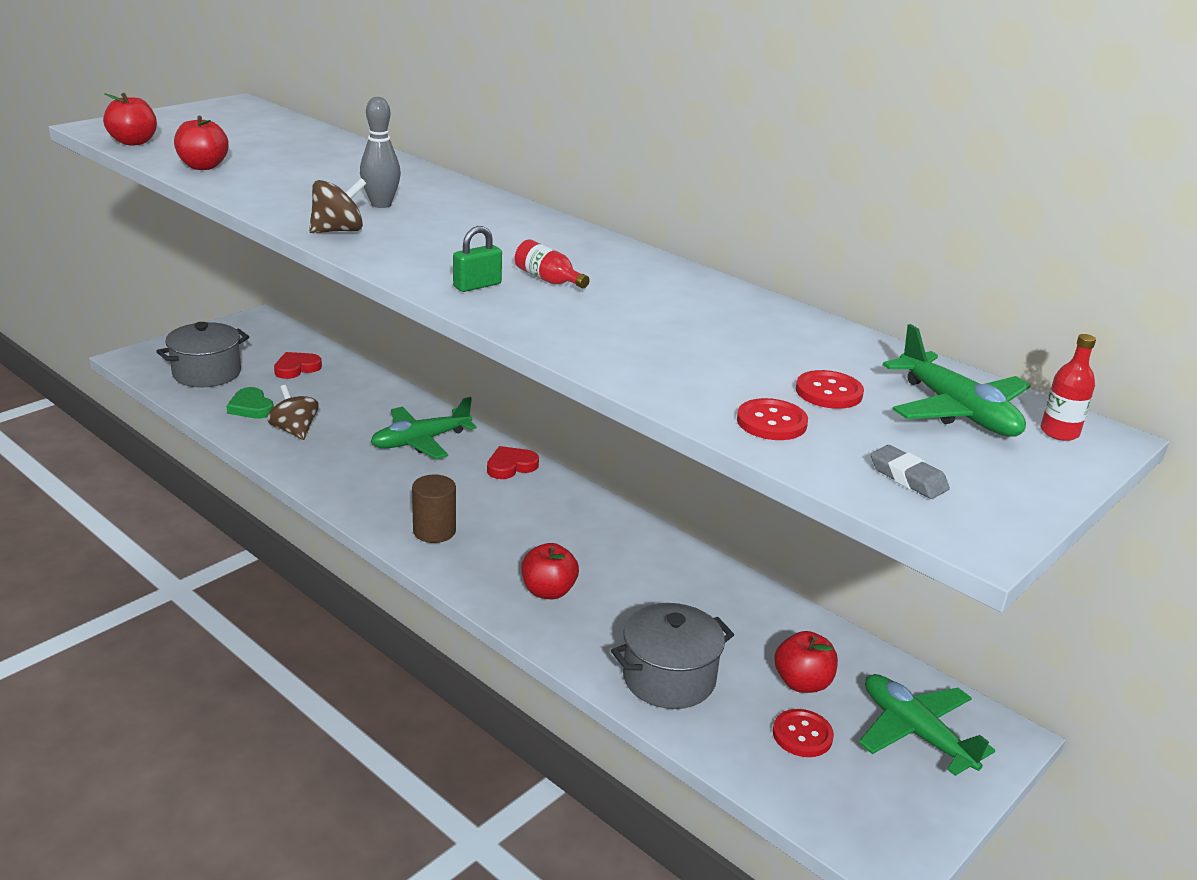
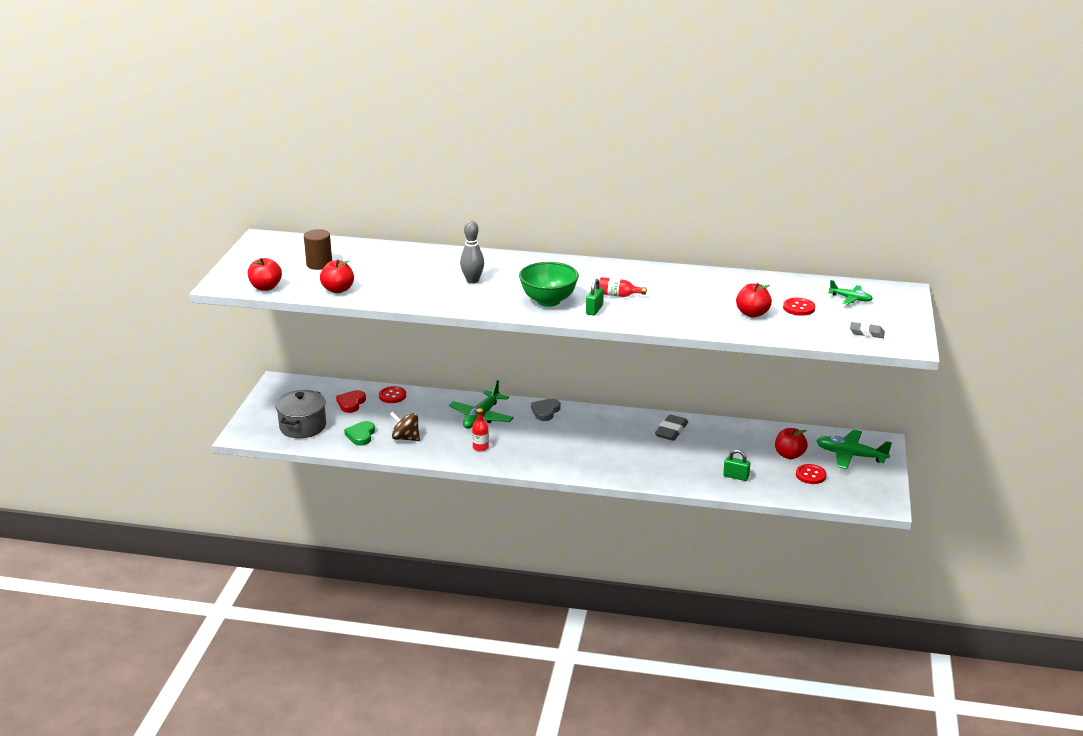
camera: 30 degrees left, 0 degrees up
green heart [226,387,274,419] -> green heart turned 75 degrees clockwise [344,421,375,446]
brown spinning top [309,178,367,233] -> none
brown cylinder [412,474,456,543] -> brown cylinder moved to [304,229,332,270]
red heart [487,446,539,479] -> grey heart [531,399,561,421]
red apple [521,543,579,599] -> red apple moved to [736,283,772,317]
grey pot [611,603,734,709] -> green padlock [723,449,750,481]
red button [737,398,808,440] -> red button moved to [379,386,406,403]
green plane [883,324,1031,437] -> green plane [828,280,873,305], size x0.57
red bottle [1041,334,1096,441] -> red bottle moved to [472,408,489,451]
none -> green bowl [519,262,579,307]
none -> grey eraser [655,415,688,441]

